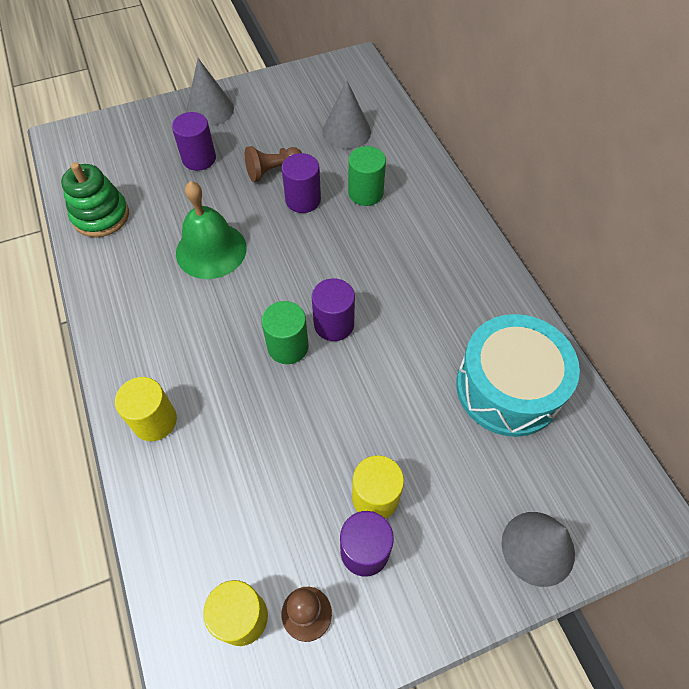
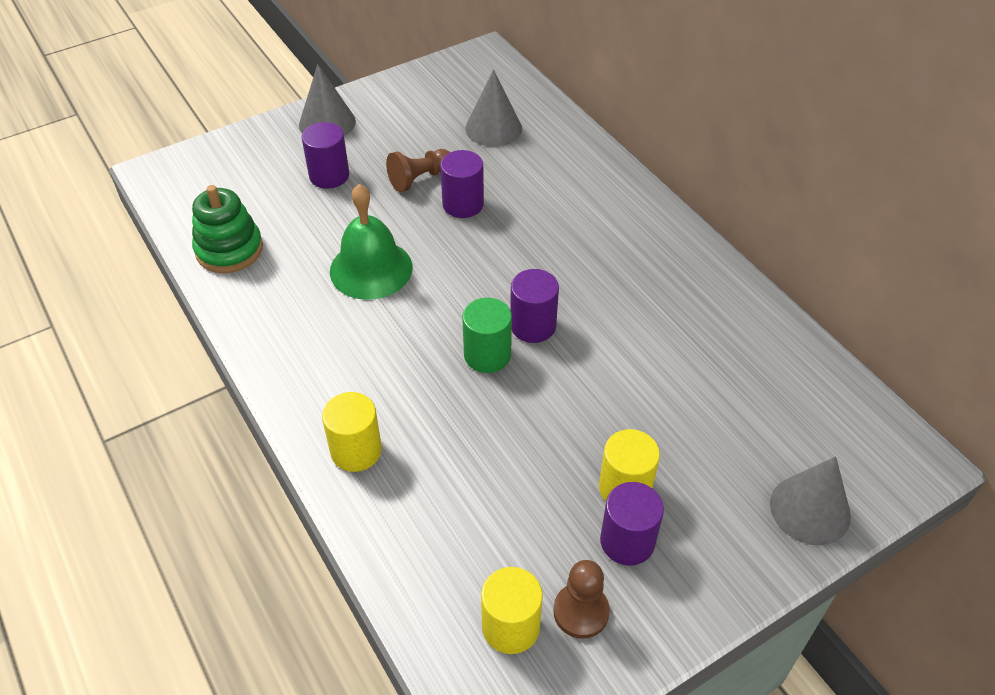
camera: 10 degrees left, 10 degrees down
green cylinder [348,146,386,206] -> none
turquoise drum [456,314,580,437] -> none

